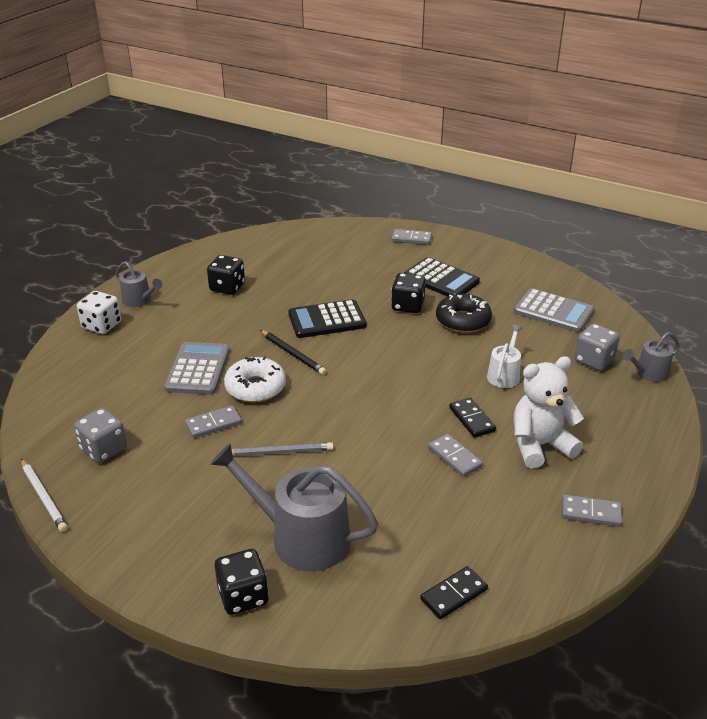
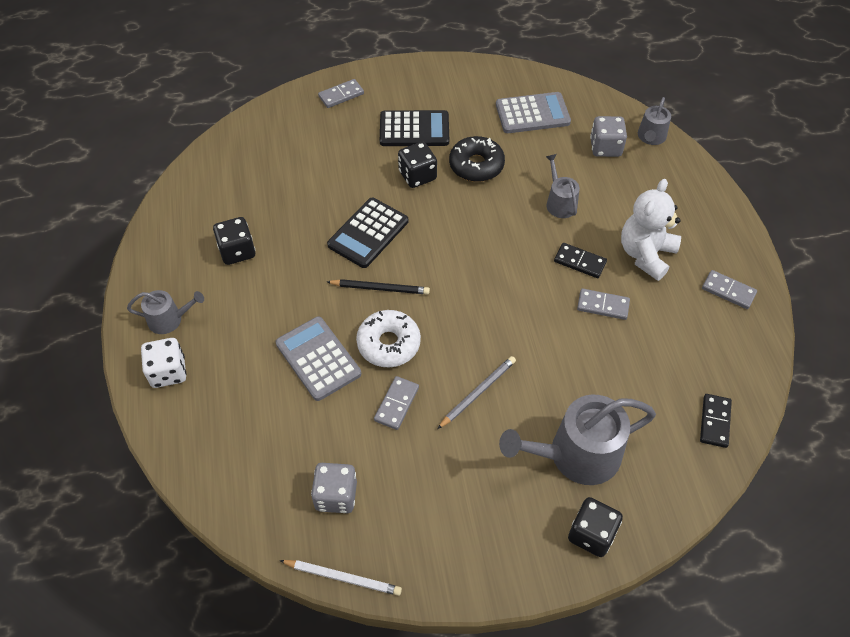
camera: 40 degrees left, 20 degrees up
white watering can [487,325,523,388] -> grey watering can [546,154,580,218]
grey domino [562,494,622,527] -> grey domino turned 60 degrees clockwise [702,270,757,309]

